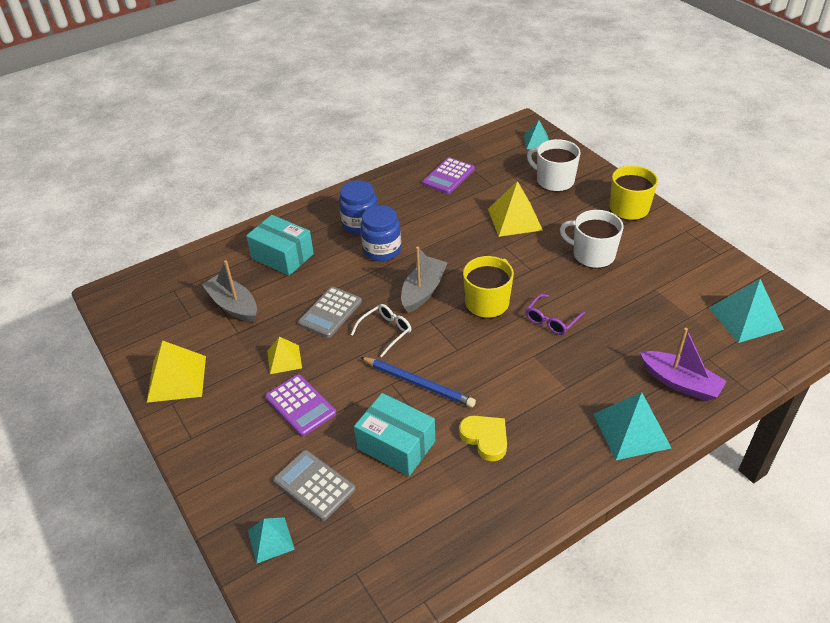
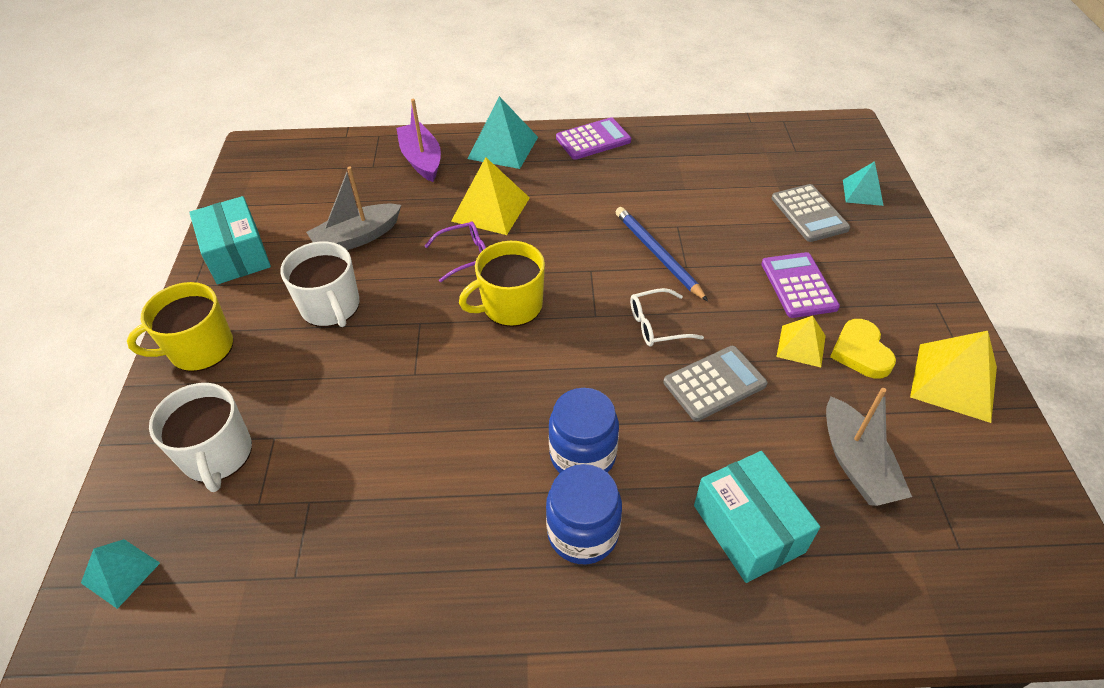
camera: 150 degrees left, 5 degrees up
turquoise box [354,393,435,476] -> turquoise box moved to [189,196,271,284]
grey boat [401,246,448,313] -> grey boat moved to [306,166,401,250]
purple calculator [422,157,475,194] -> purple calculator moved to [556,117,631,160]
yellow heart [459,416,507,461] -> yellow heart moved to [830,319,896,379]
yellow pyramid [488,181,543,237] -> yellow pyramid moved to [451,157,530,235]
turquoise pyramid [709,279,784,343] -> none

